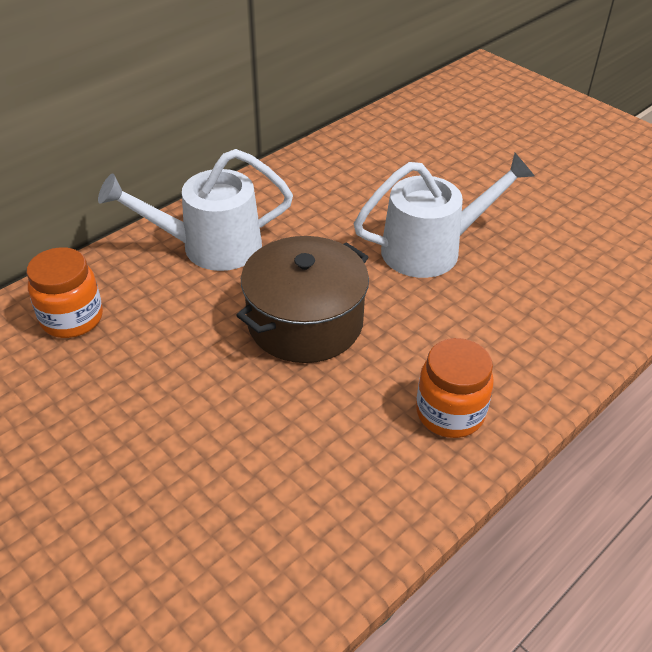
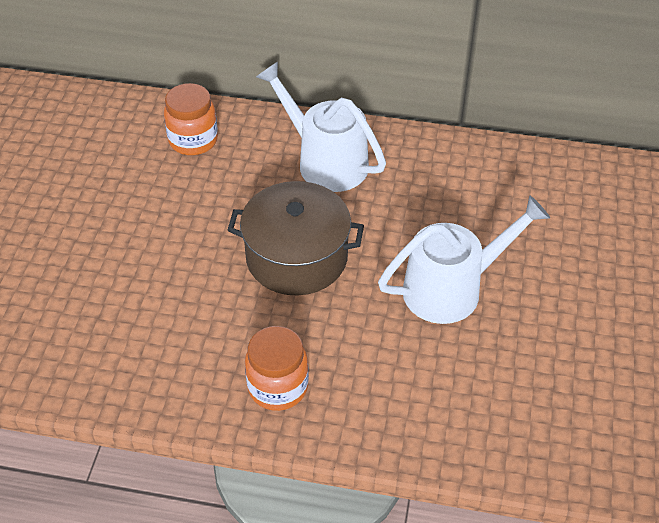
camera: 55 degrees right, 5 degrees up
white watering can [354,153,534,278] -> white watering can turned 60 degrees counterclockwise [378,195,550,324]

